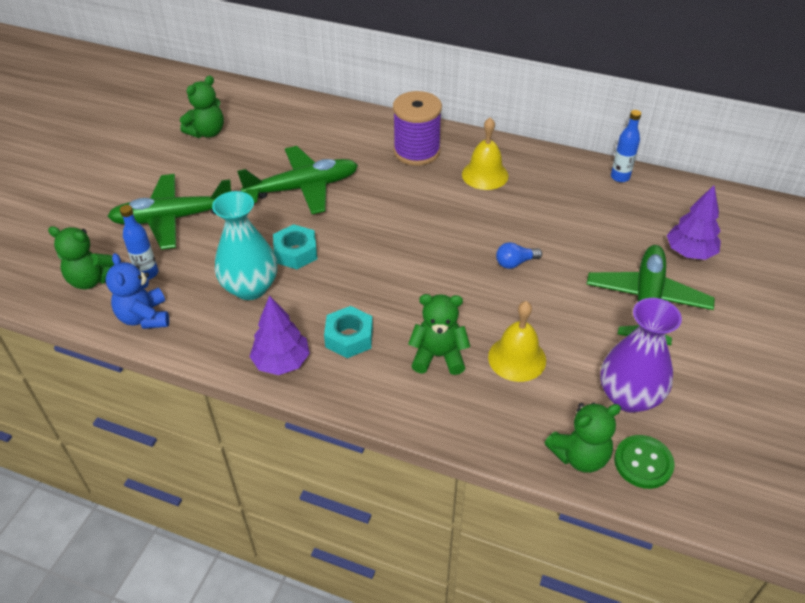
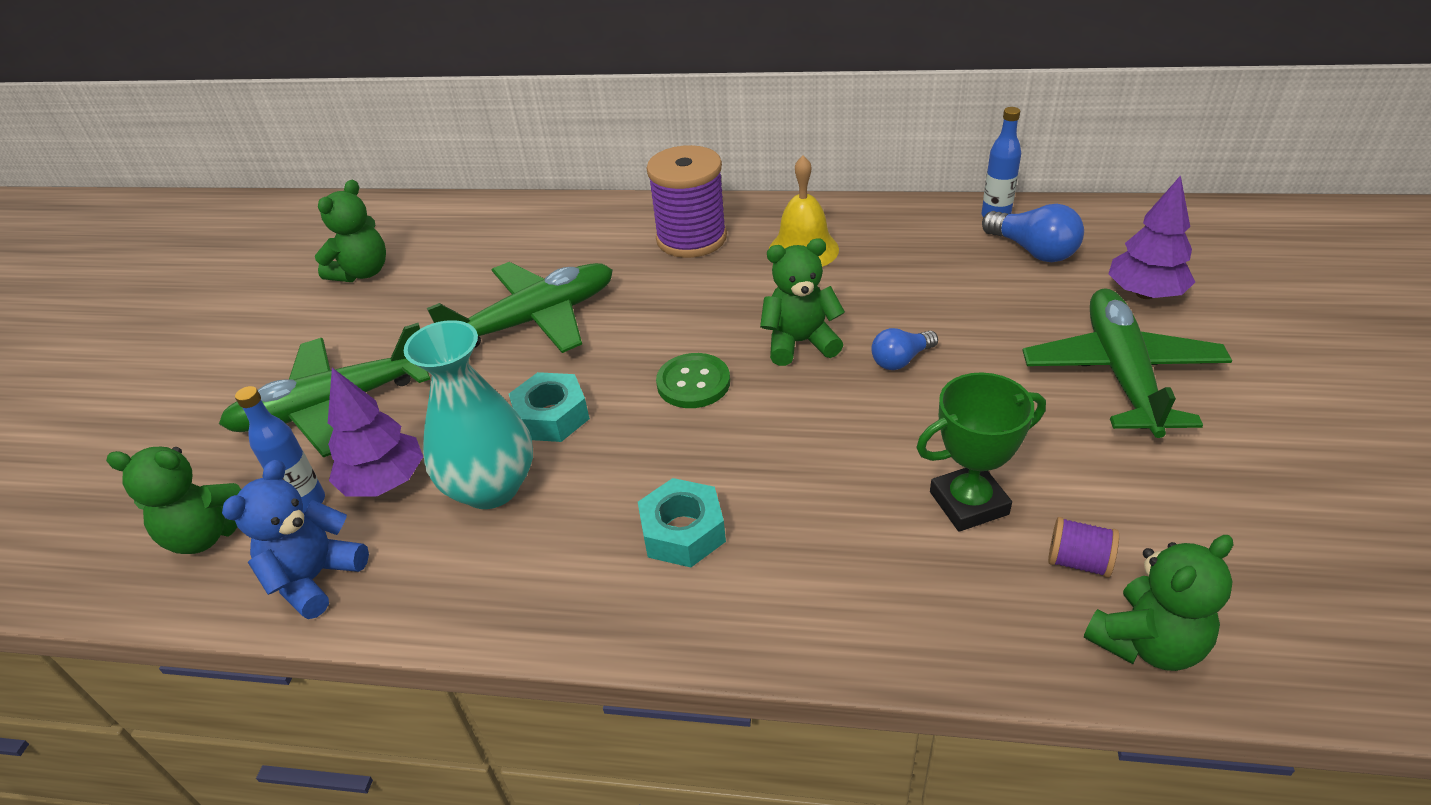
camera: 10 degrees left, 5 degrees down
blue teddy bear [106,253,169,329] -> blue teddy bear turned 60 degrees clockwise [222,460,369,619]
purple tree [249,296,310,375] -> purple tree moved to [328,368,423,497]
green teddy bear [408,294,470,375] -> green teddy bear moved to [760,238,845,366]
yellow bell [488,301,546,382] -> green trophy [916,372,1046,532]
purple vase [600,298,682,413] -> none
green button [614,435,675,489] -> green button moved to [656,353,730,408]
none -> blue light bulb [982,204,1084,262]
none -> purple spool [1048,517,1119,578]

